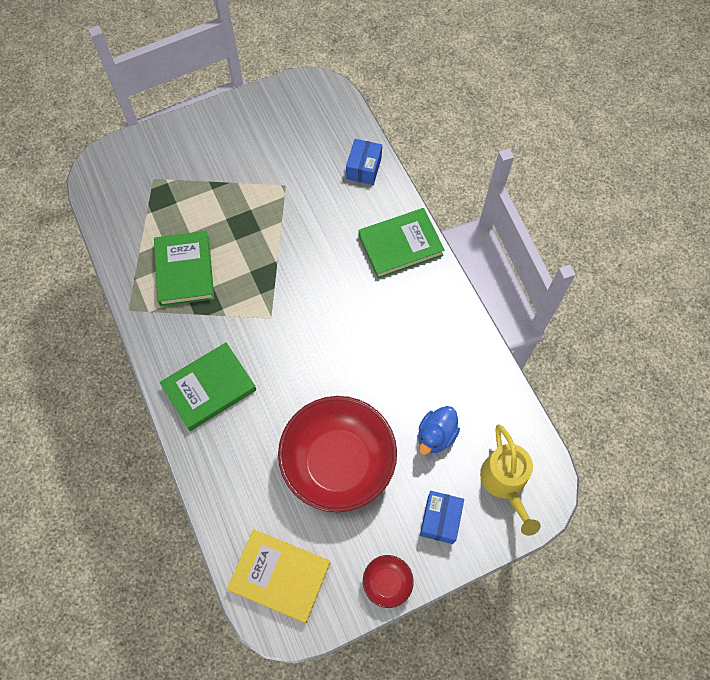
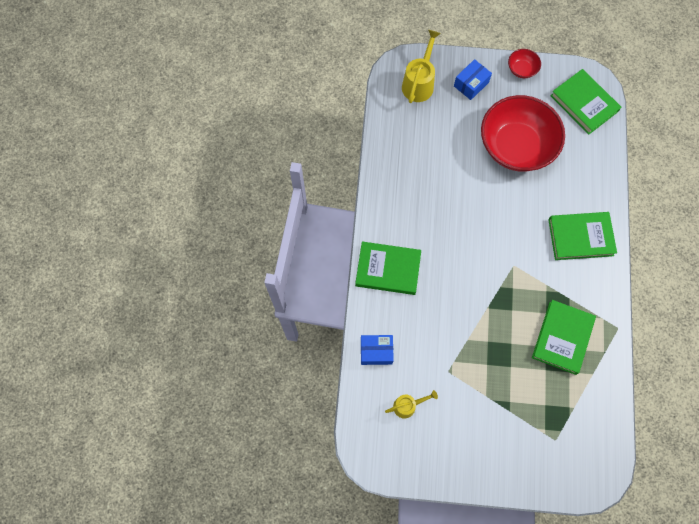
camera: 150 degrees left, 5 degrees up
yellow book [227,529,330,623] -> green book [550,69,622,134]
blue box [346,139,382,185] -> blue box turned 45 degrees clockwise [361,335,394,365]
blue duck [418,406,460,455] -> none
none -> yellow watering can [385,390,438,418]

